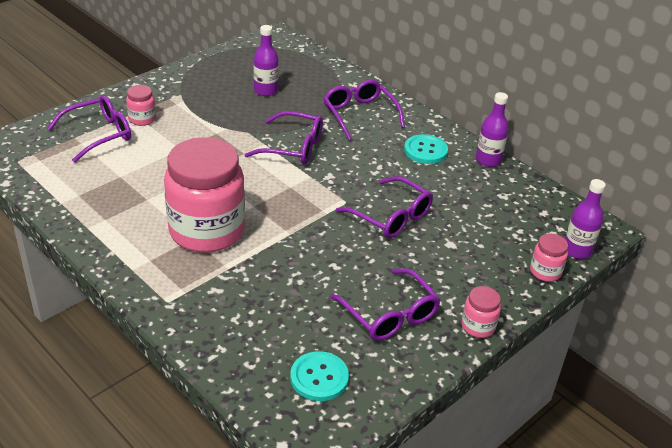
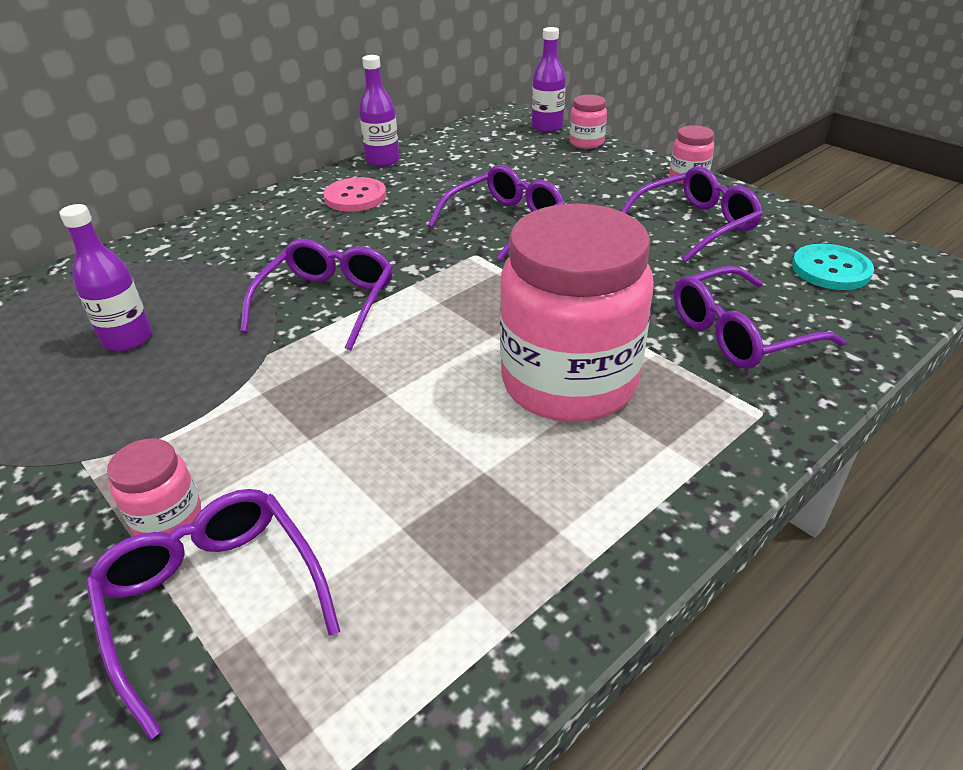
camera: 85 degrees left, 0 degrees up
purple glasses [324,80,405,140] -> purple glasses moved to [674,266,845,369]
turquoise button [404,134,448,164] -> pink button [324,177,386,212]

